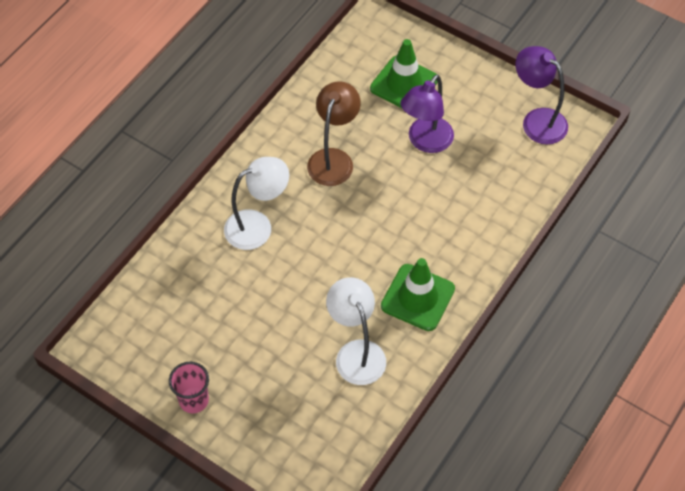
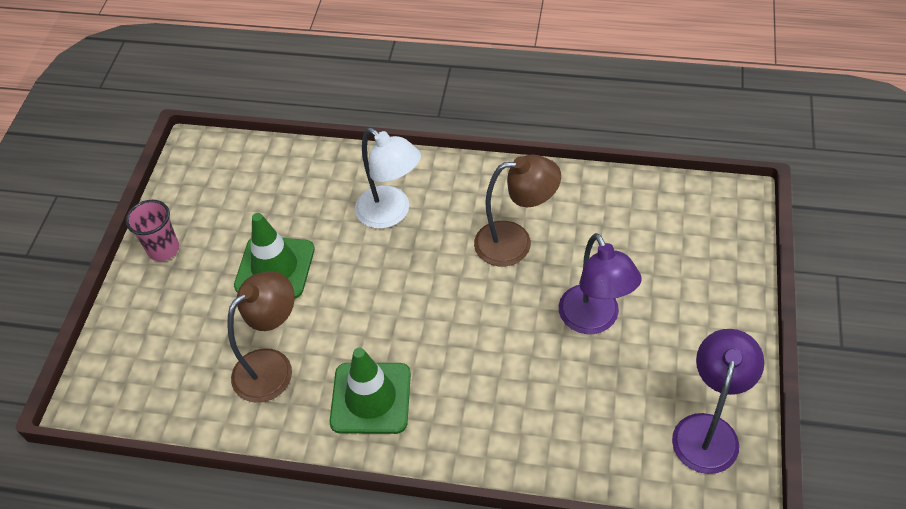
camera: 70 degrees right, 5 degrees down
white lamp [326,277,386,385] -> brown lamp [227,271,295,403]
green traffic cone [370,39,438,108] -> green traffic cone moved to [234,213,315,299]
purple lamp [400,74,454,153] -> purple lamp turned 120 degrees counterclockwise [559,233,642,334]

